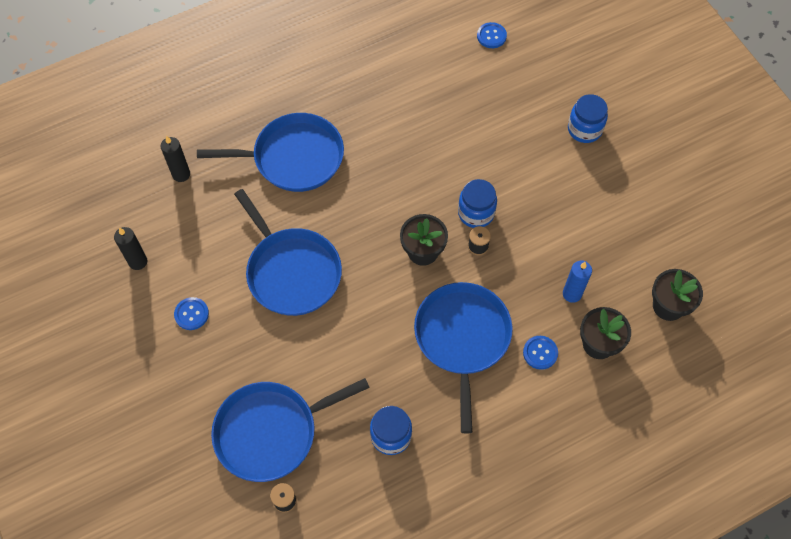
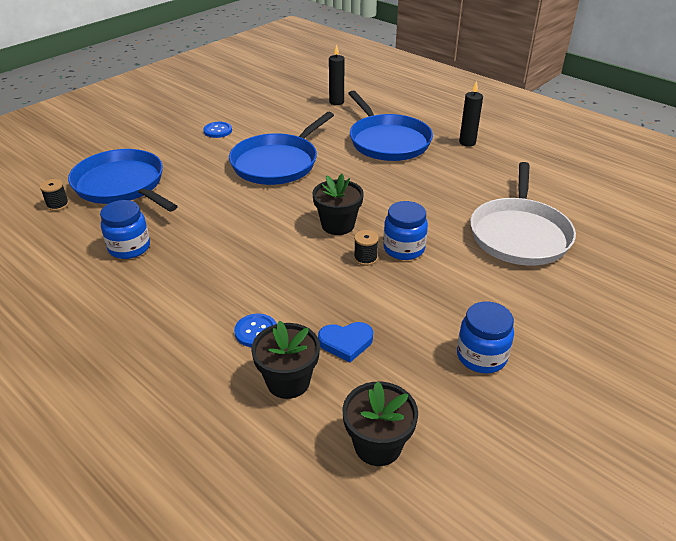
camera: 70 degrees right, 25 degrees down
black candle [114,227,148,270] -> black candle moved to [459,81,483,147]
blue pan [414,282,513,433] -> none
blue button [477,22,507,48] -> none
blue candle [563,261,592,303] -> blue heart [318,322,373,362]
blue jar [568,94,608,143] -> blue jar moved to [457,301,514,373]
none -> white pan [470,162,576,266]

